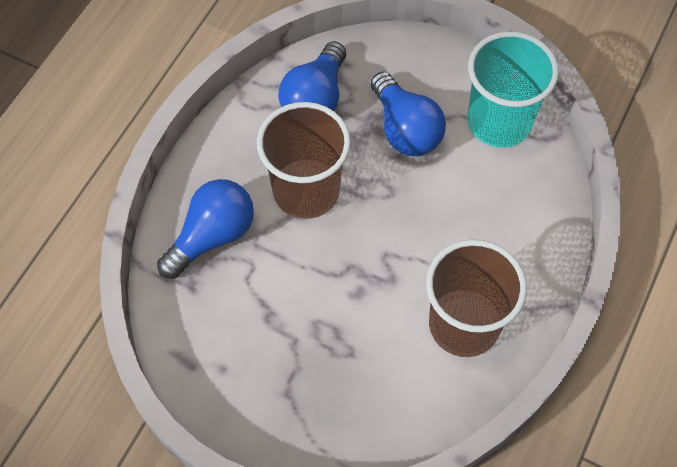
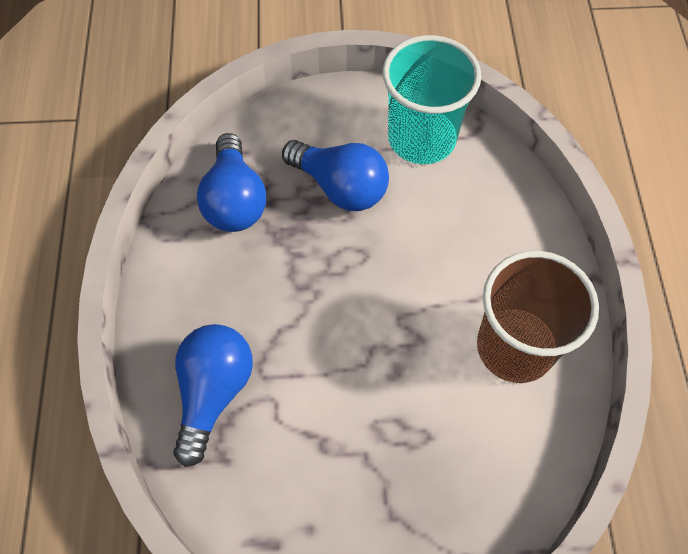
camera: 30 degrees left, 0 degrees up
brown cup [257,102,351,219] -> none

